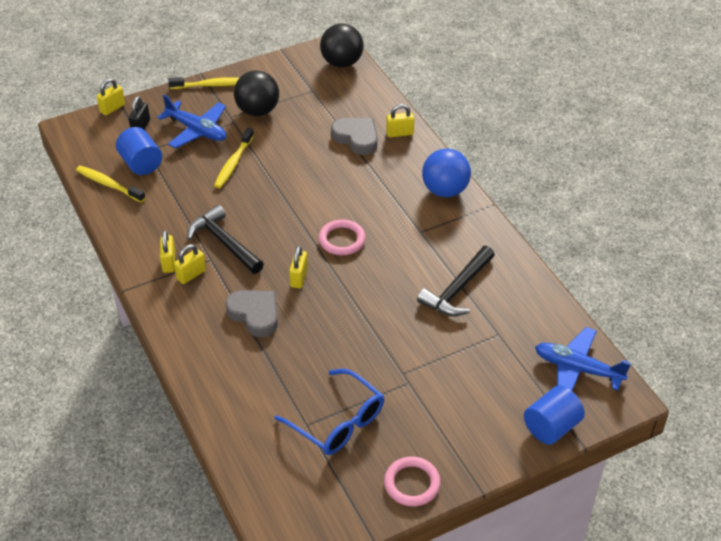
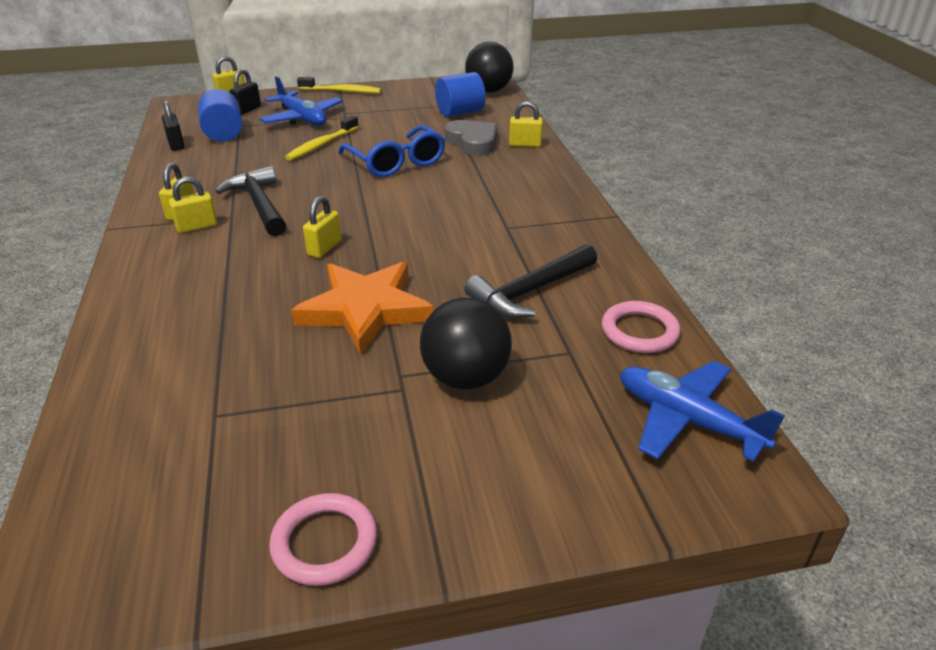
camera: 15 degrees right, 10 degrees down
yellow toothbrush [76,166,146,202] -> black padlock [162,101,184,151]
grey heart [225,290,278,337] -> none
black ball [234,70,279,116] -> black ball moved to [420,298,512,389]
blue glasses [275,369,384,455] -> blue glasses moved to [338,125,445,177]
pink ring [319,220,366,255] -> pink ring moved to [602,301,680,353]
blue ball [422,149,471,197] -> none
blue cylinder [524,385,585,445] -> blue cylinder moved to [435,72,486,117]
none -> orange star [291,262,433,355]

